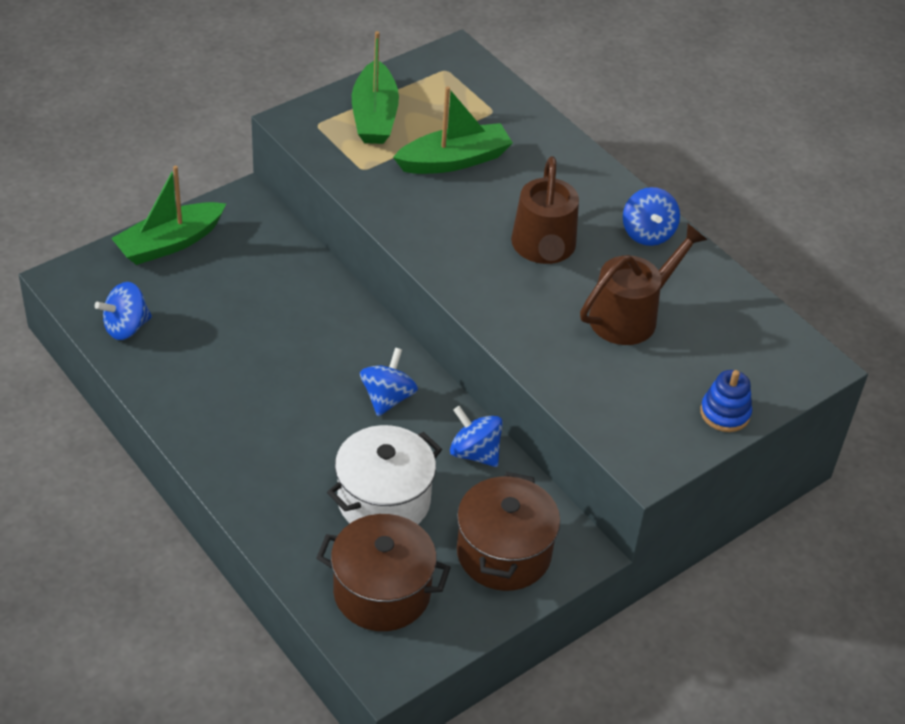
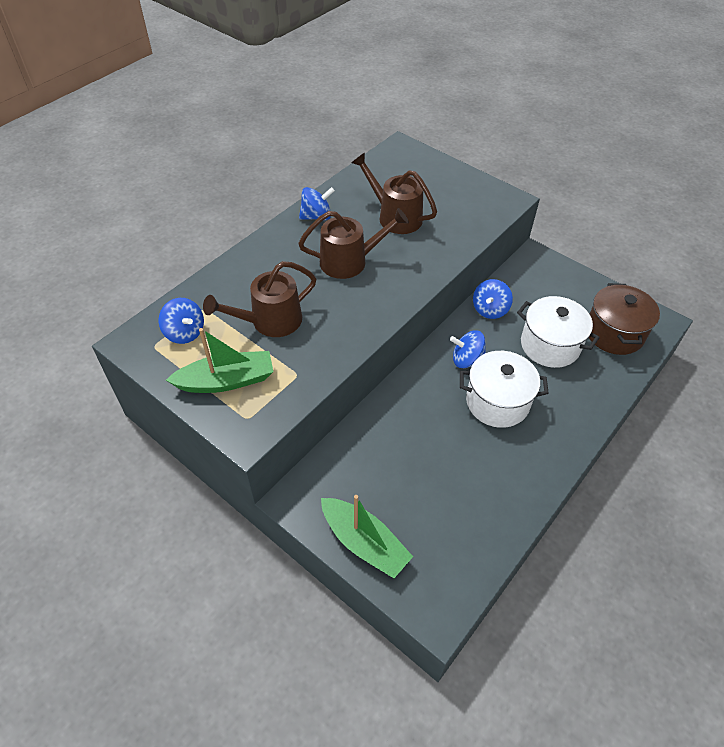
camera: 100 degrees left, 5 degrees up
blue spinning top [95,282,152,340] -> blue spinning top moved to [159,298,204,344]
green boat [393,86,513,174] -> brown watering can [203,261,316,337]
brown pot [457,472,560,591] -> none
blue stacking toy [700,370,752,432] -> none
none -> white pot [460,351,549,428]

